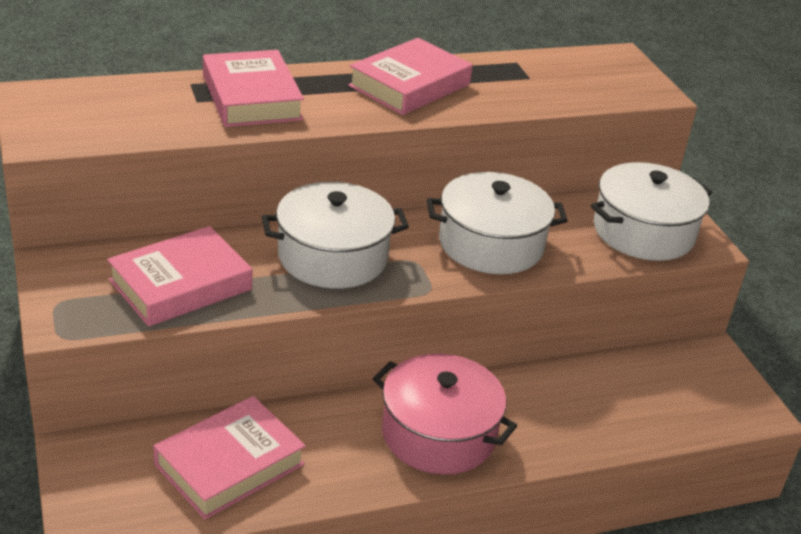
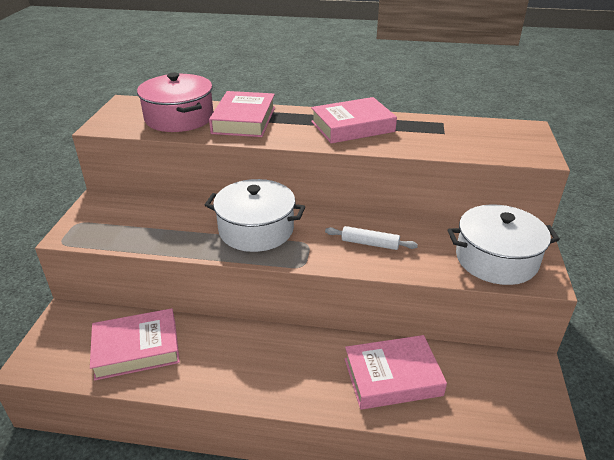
camera: 30 degrees right, 0 degrees up
pink book [107,226,252,327] -> pink book moved to [345,335,447,410]
pink pot [373,354,517,474] -> pink pot moved to [137,73,213,132]
white pot [427,172,568,274] -> white rolling pin [325,226,418,250]

